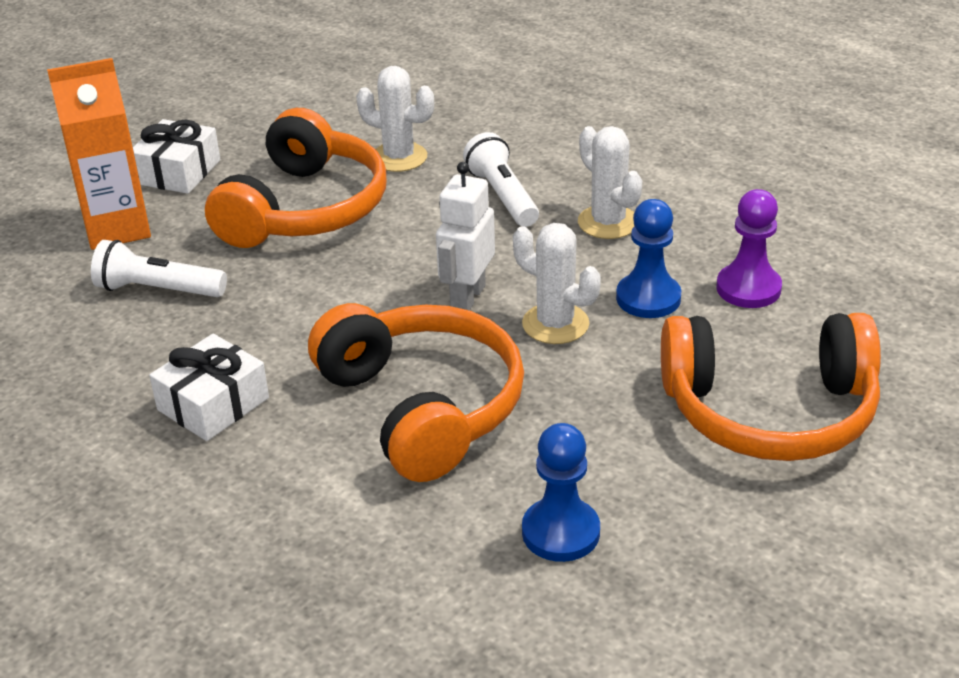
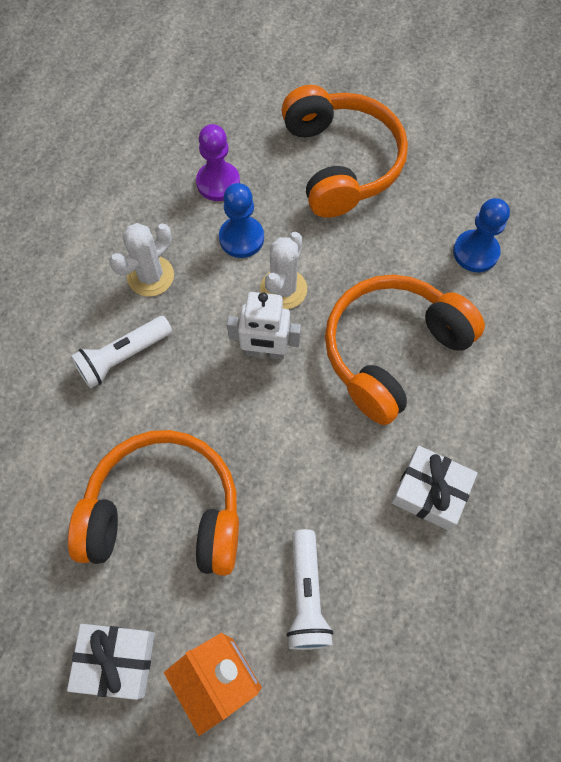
camera: 105 degrees left, 30 degrees up
white cactus [356,66,434,172] -> none

